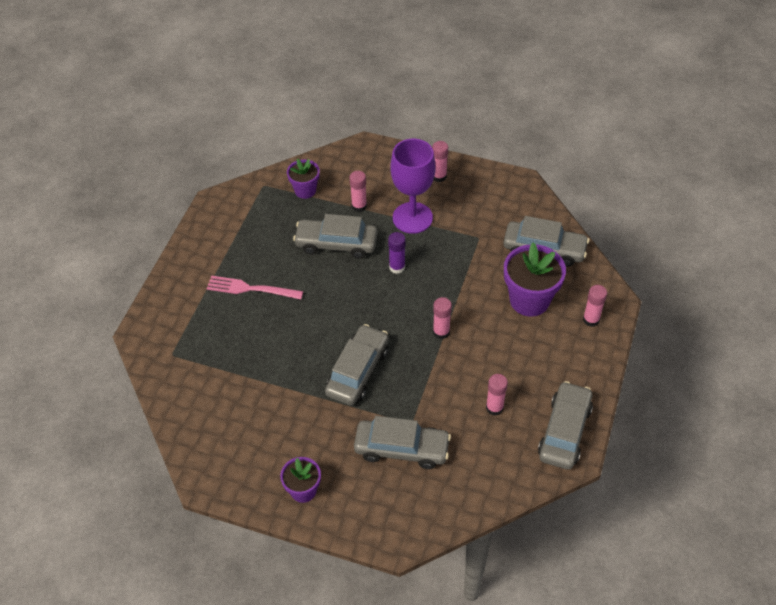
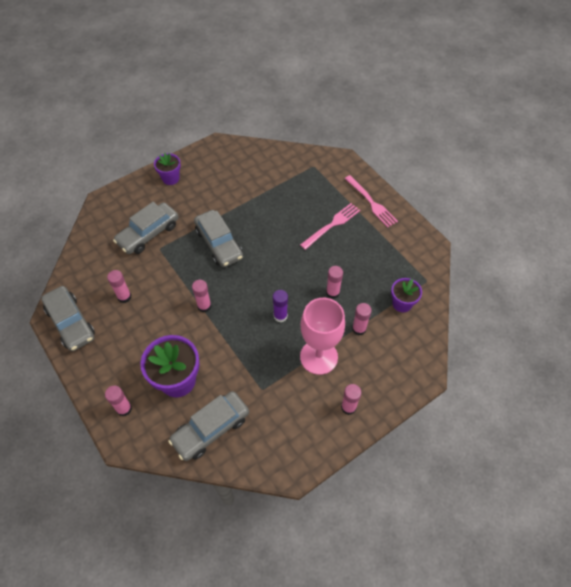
camera: 125 degrees right, 5 degrees up
grey car [293,214,378,259] -> pink glue stick [326,266,343,299]
purple goblet [391,139,435,234] -> pink goblet [300,298,345,375]
none -> pink fork [345,175,398,228]

